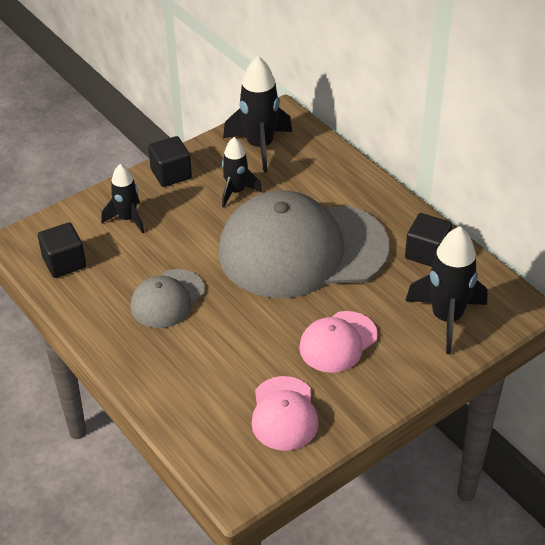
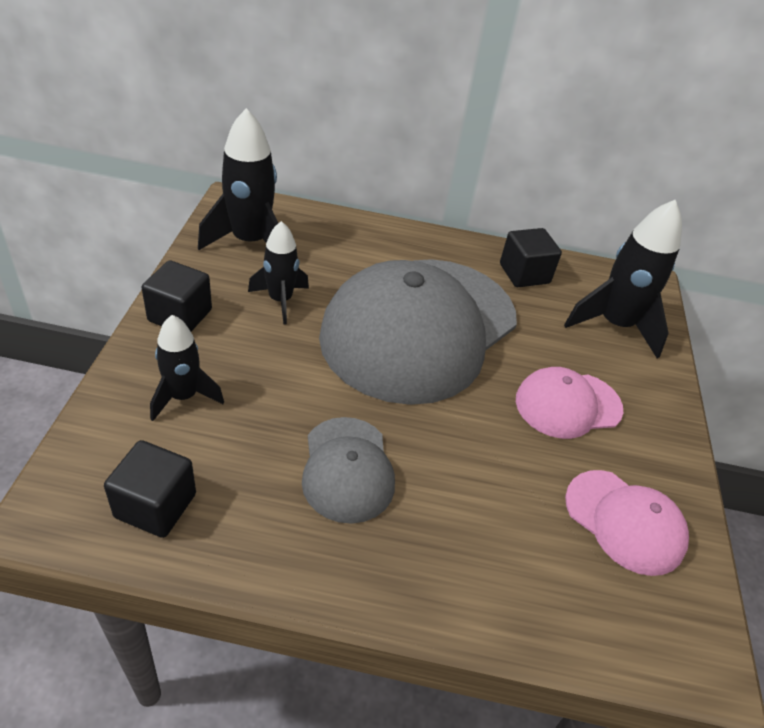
camera: 50 degrees left, 0 degrees up
pink cap [299,311,378,373] -> pink cap turned 75 degrees clockwise [516,367,623,439]

